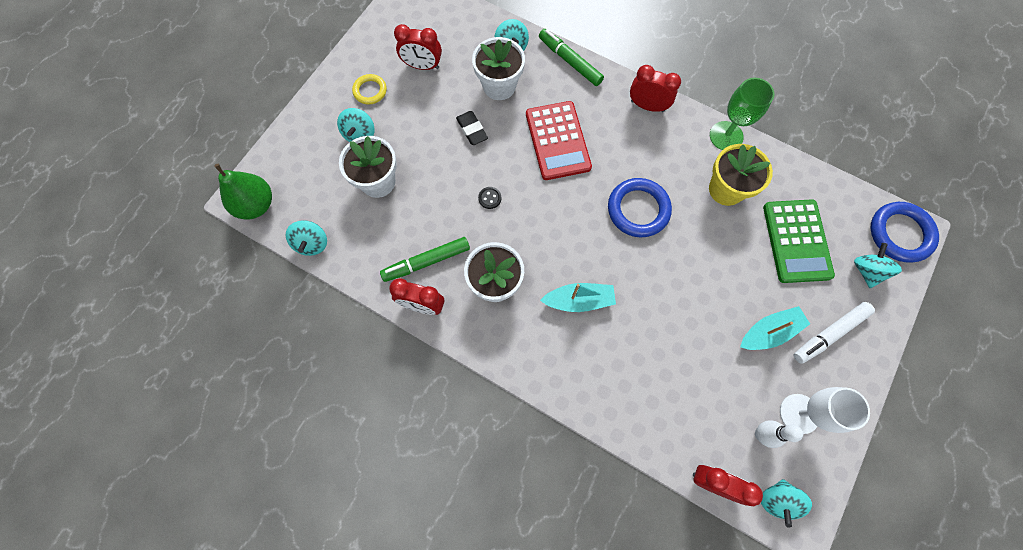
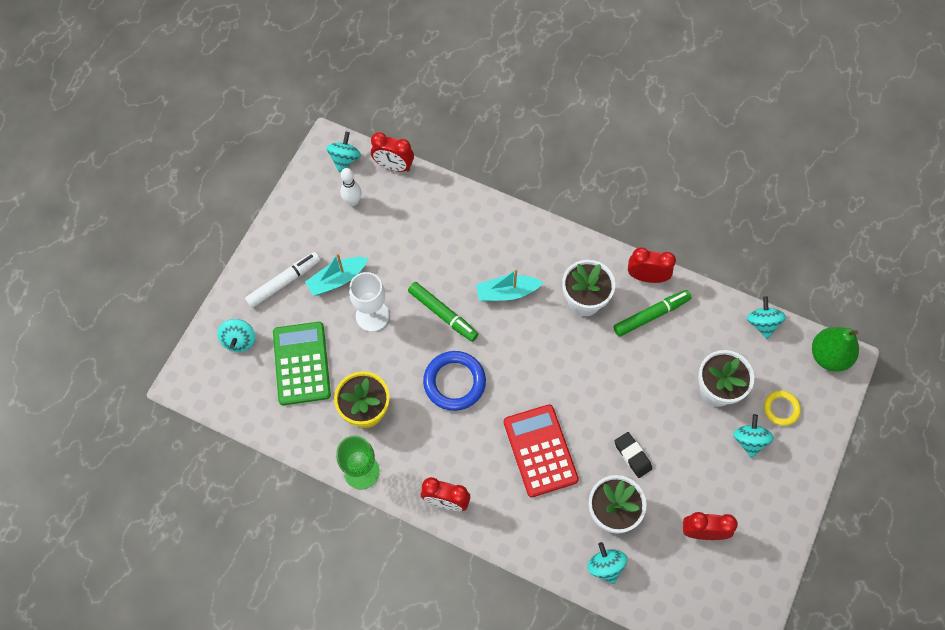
camera: 175 degrees right, 5 degrees down
yellow ring [352,74,387,105] -> yellow ring moved to [764,391,801,426]
black button [478,187,501,209] -> none
green marker [539,29,604,86] -> green marker moved to [408,282,478,342]
white goblet [780,387,870,434] -> white goblet moved to [349,272,389,332]
blue ring [871,202,939,263] -> none

